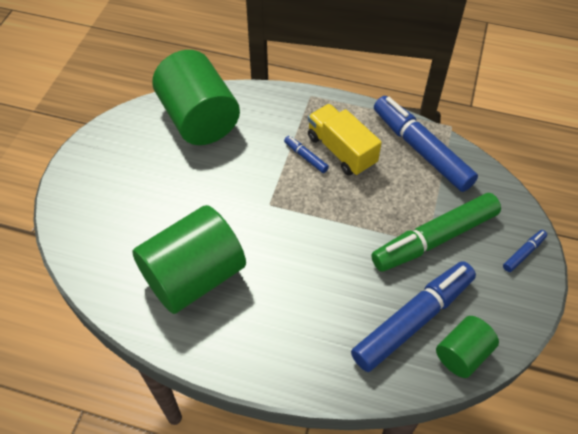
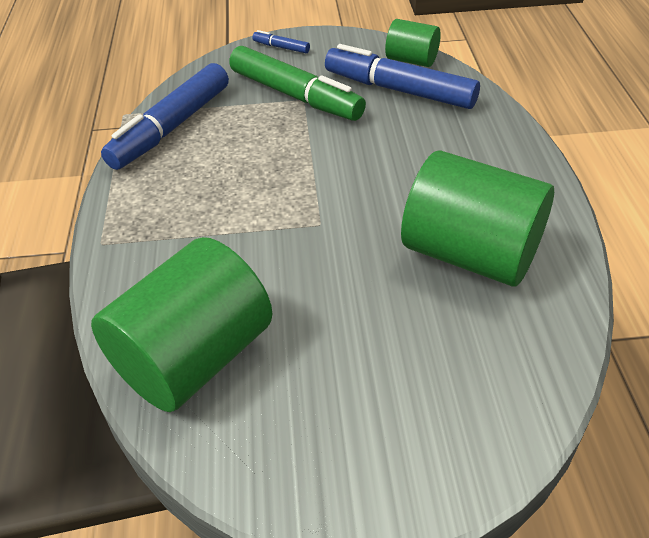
camera: 110 degrees left, 10 degrees down
blue marker [284,136,329,173] -> none
yellow truck [308,104,382,176] -> none

